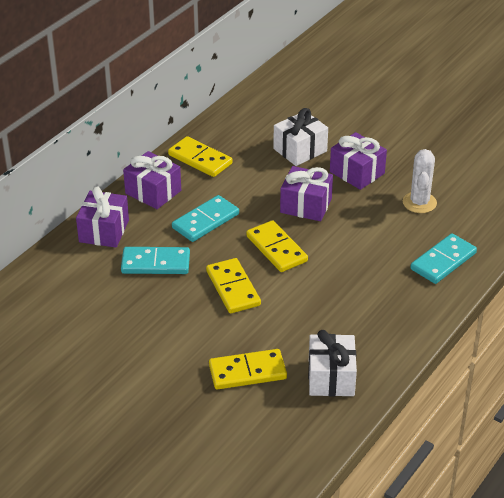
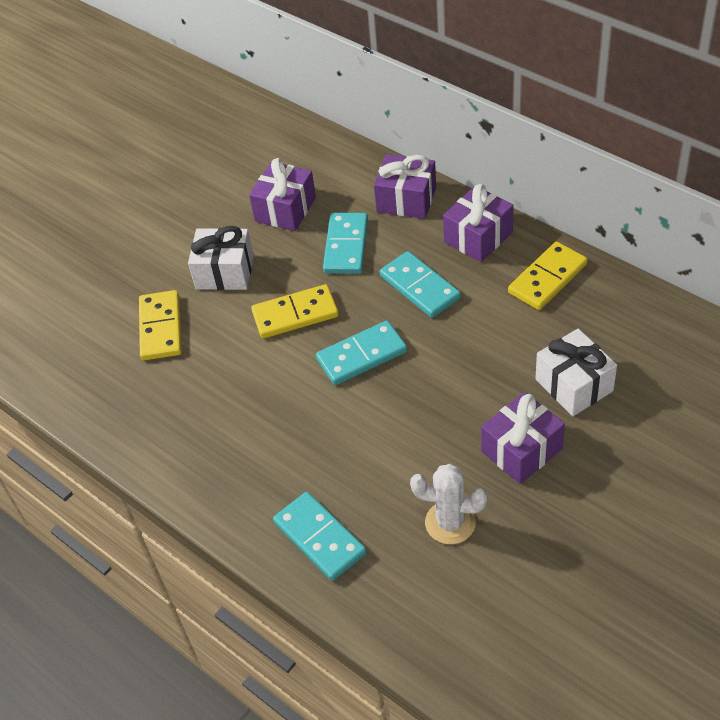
camera: 100 degrees right, 10 degrees up
yellow domino [246,220,308,272] -> turquoise domino [316,320,407,385]
purple gift [280,166,333,221] -> purple gift moved to [249,158,316,231]
white gift [308,330,357,396] -> white gift moved to [188,226,254,290]

